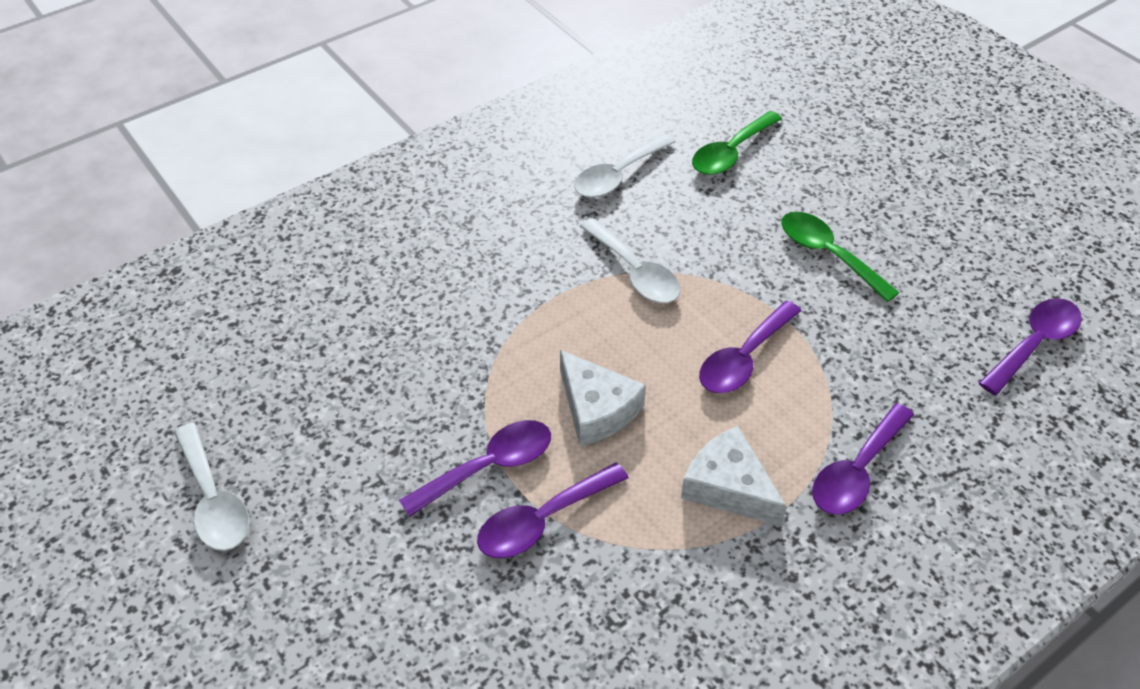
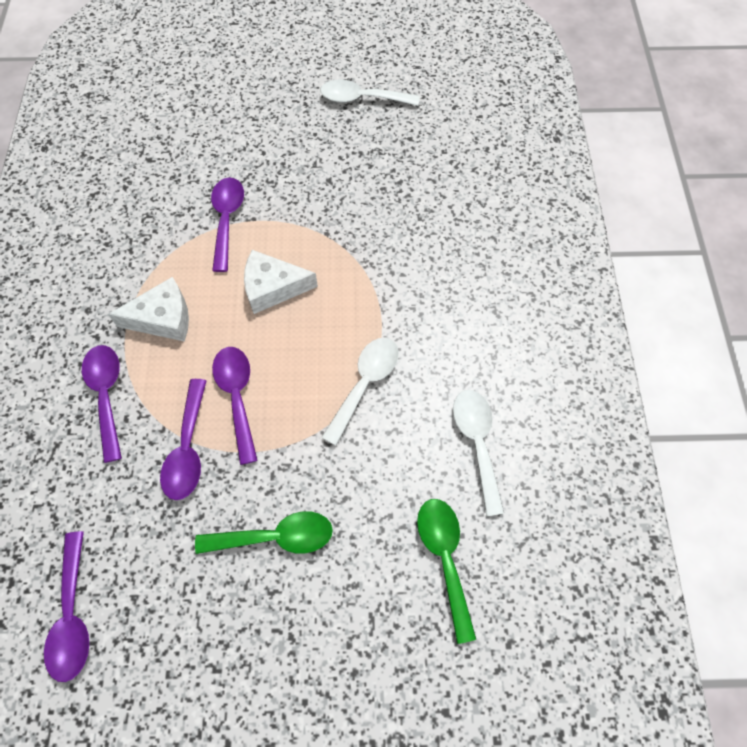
camera: 125 degrees right, 15 degrees up
purple spoon [399,420,551,517] -> purple spoon moved to [160,379,207,500]
white spoon [579,218,681,303] -> white spoon turned 120 degrees clockwise [321,338,399,446]

